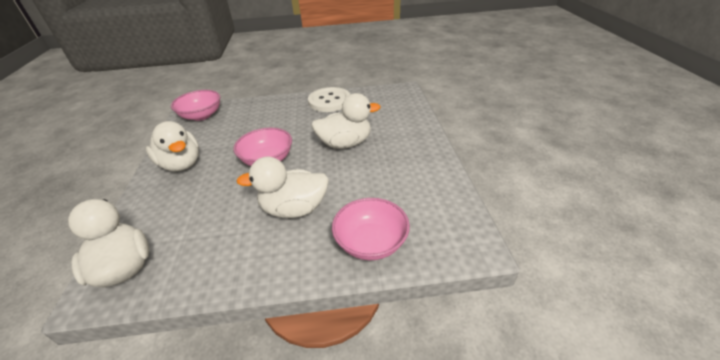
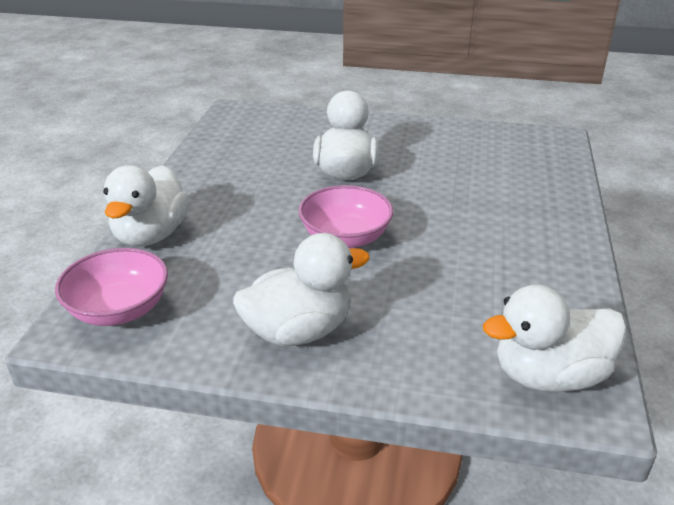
camera: 75 degrees left, 5 degrees down
white duck [237,157,329,218] -> white duck moved to [103,165,189,246]
white button [308,87,350,112] -> none
pink bowl [332,198,410,260] -> none

